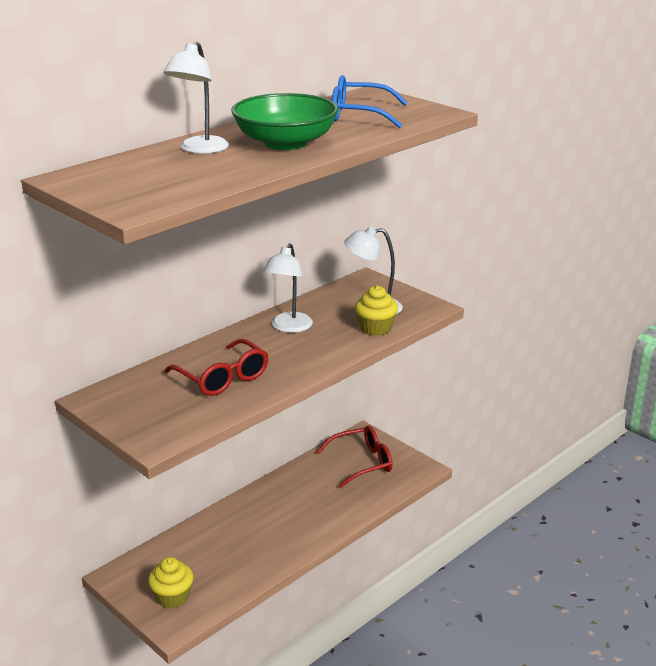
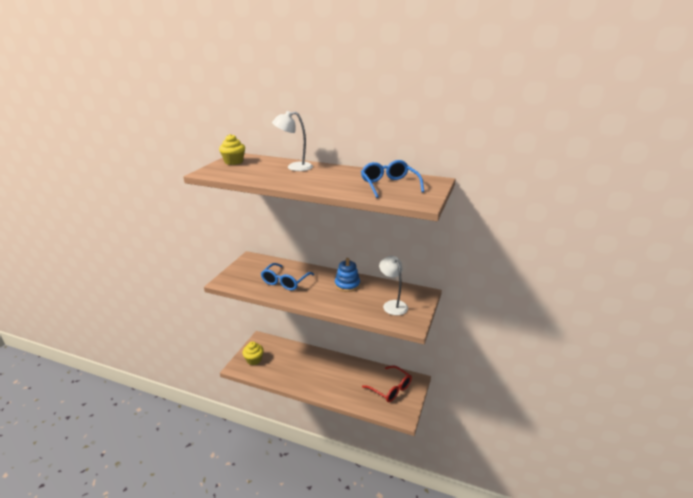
camera: 65 degrees right, 0 degrees up
red glasses [165,339,268,396] -> blue glasses [261,263,314,290]
green bowl [231,93,339,150] -> none
white lamp [263,243,313,333] -> blue stacking toy [335,258,360,292]
yellow cupcake [355,285,398,336] -> yellow cupcake moved to [219,134,245,165]

